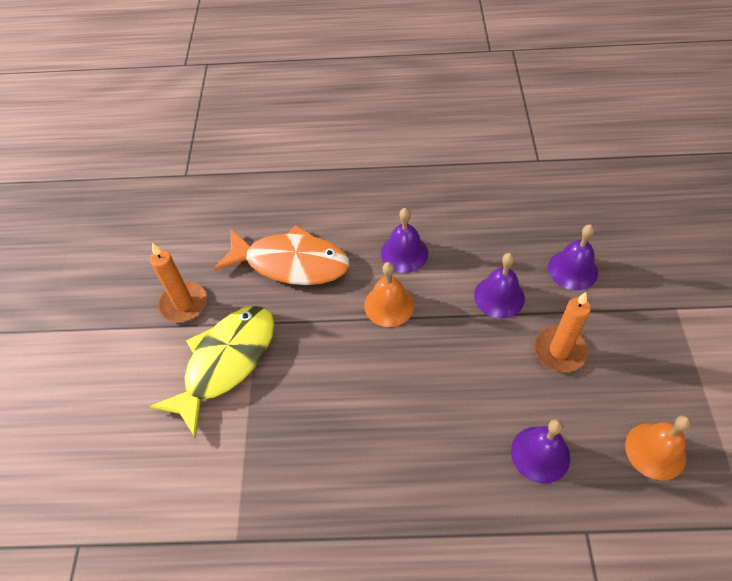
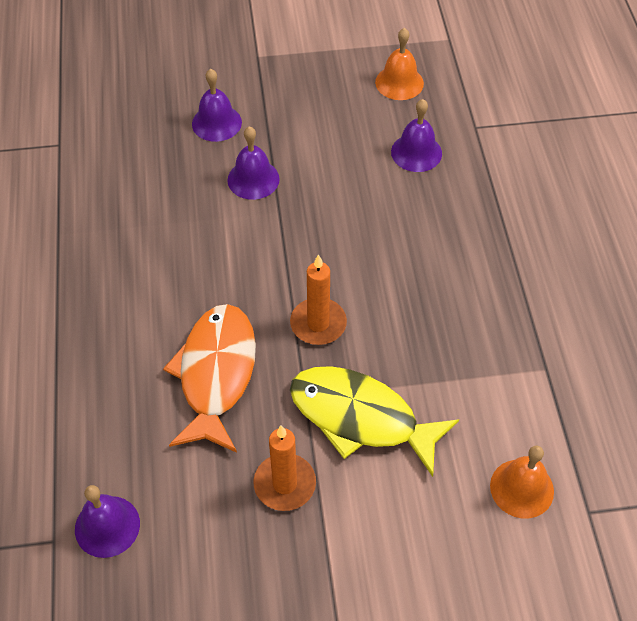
camera: 100 degrees left, 0 degrees up
orange bell [364,262,414,327] -> orange bell moved to [490,446,554,518]
purple bell [381,208,428,273] -> purple bell moved to [75,485,140,558]
orange candle [534,292,591,372] -> orange candle moved to [290,254,347,345]

